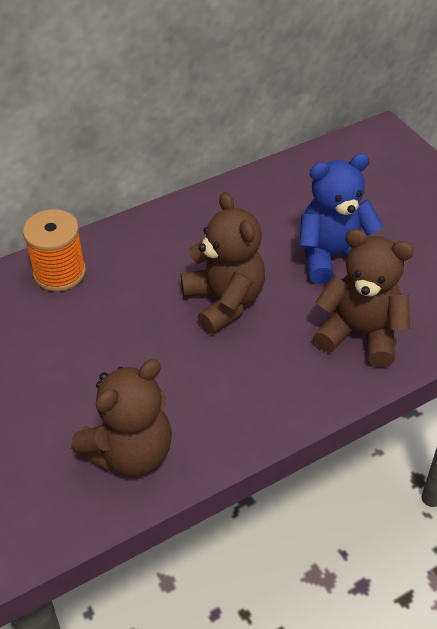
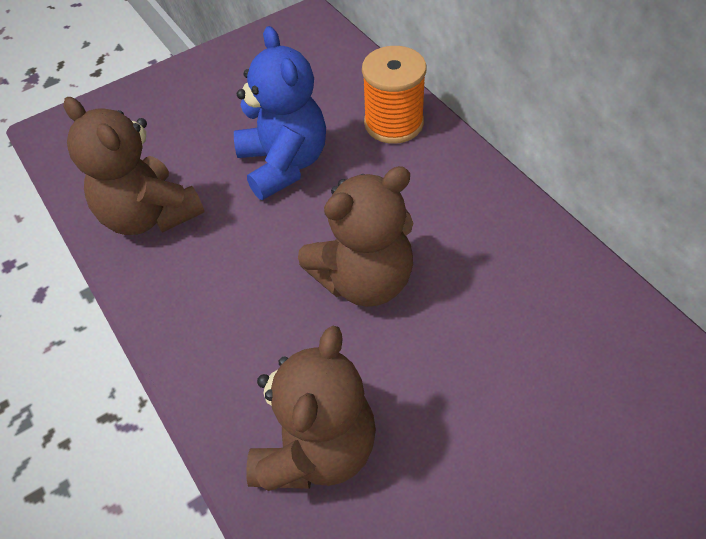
camera: 90 degrees right, 5 degrees up
blue teddy bear [299,153,383,284] -> blue teddy bear moved to [234,26,326,200]

